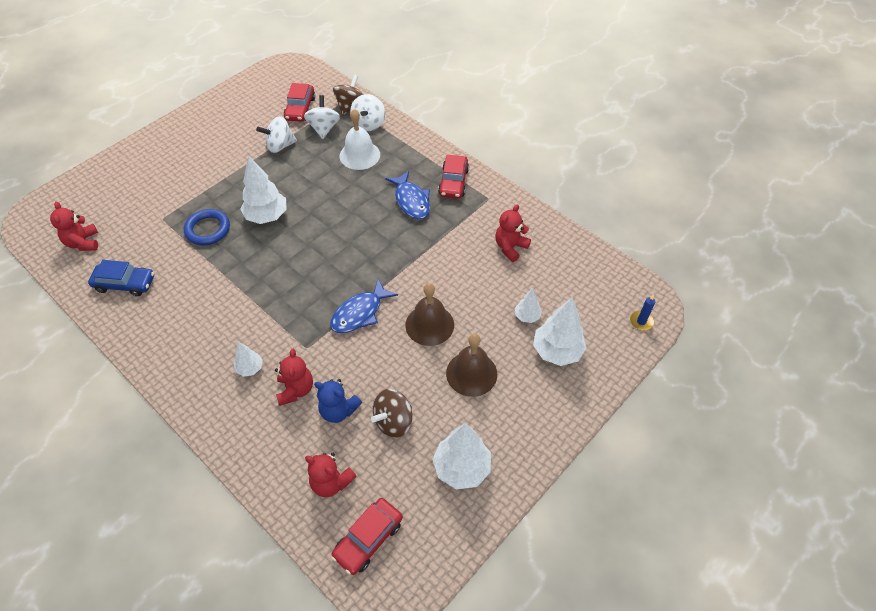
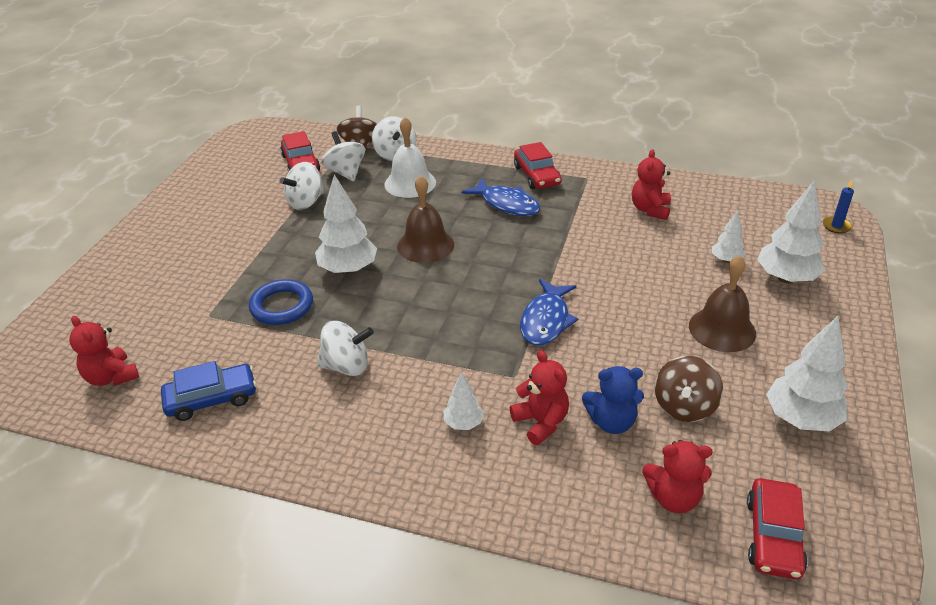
camera: 25 degrees left, 15 degrees down
brown bell [405,283,454,346] -> brown bell moved to [397,176,454,263]
none -> white spinning top [317,321,374,376]

